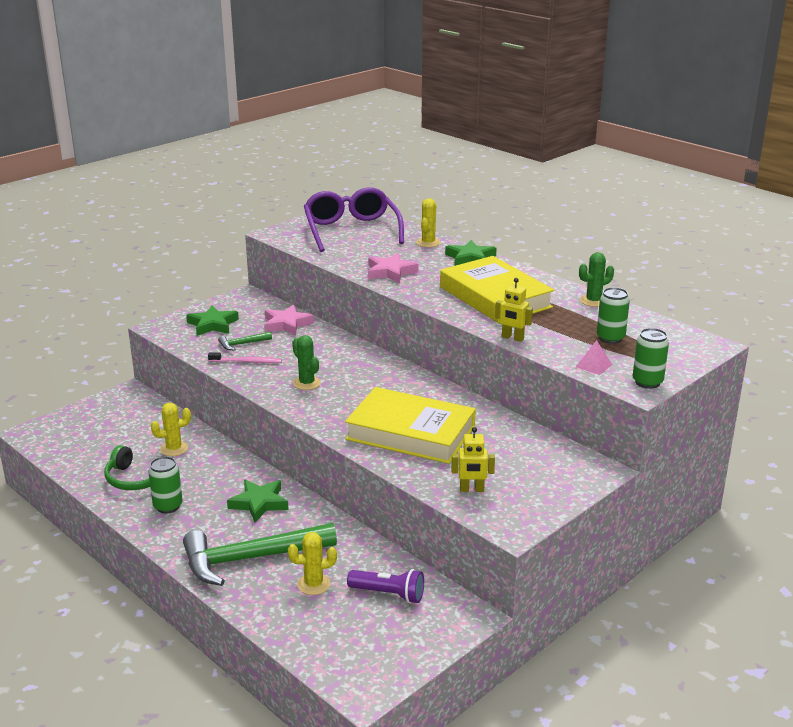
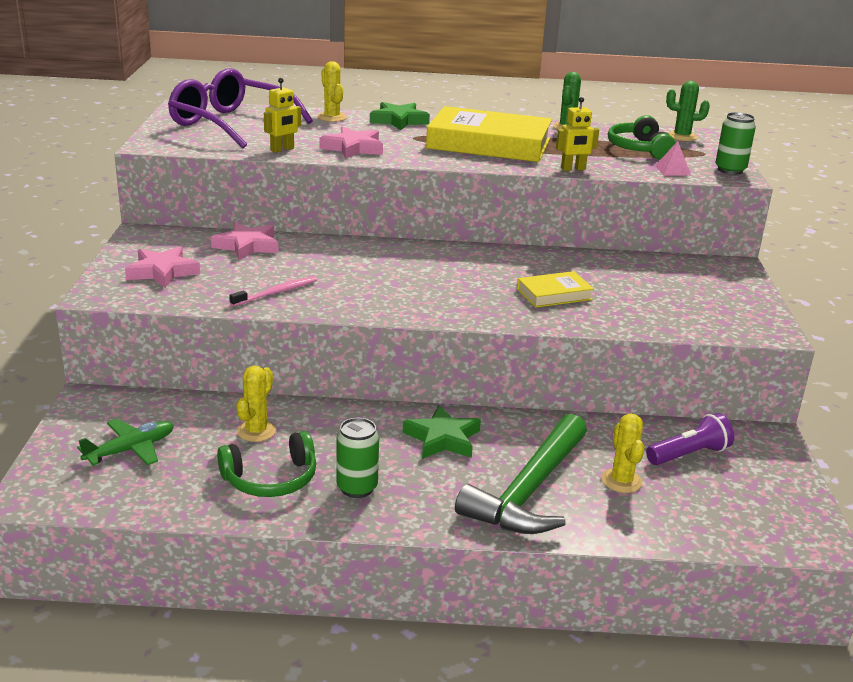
camera: 45 degrees left, 0 degrees up
green star [186,305,239,336] -> pink star [125,246,200,288]
green hammer [218,332,272,350] -> none
yellow cactus [288,532,337,595] -> yellow cactus turned 45 degrees counterclockwise [602,414,644,493]
green cactus [292,335,321,390] -> green cactus moved to [666,81,710,141]
yellow book [345,387,476,464] -> yellow book [517,271,594,308], size x0.49
yellow robot [451,427,495,492] -> yellow robot moved to [264,78,301,153]
green can [597,287,630,344] -> green headphones [608,115,675,160]
none -> green plane [77,419,174,466]

